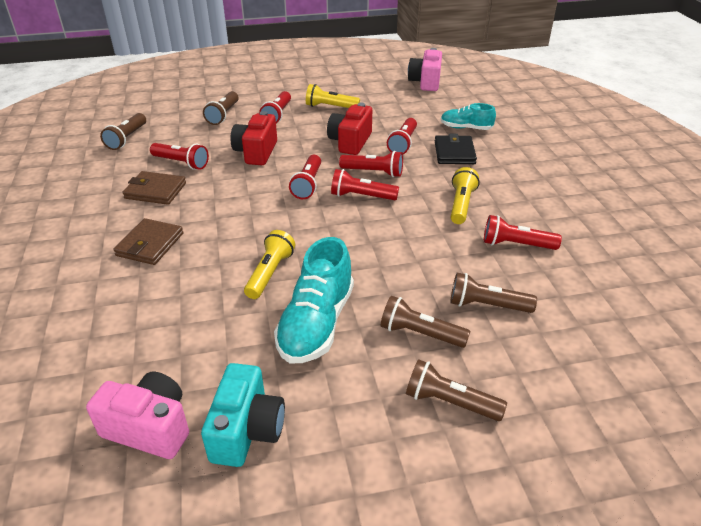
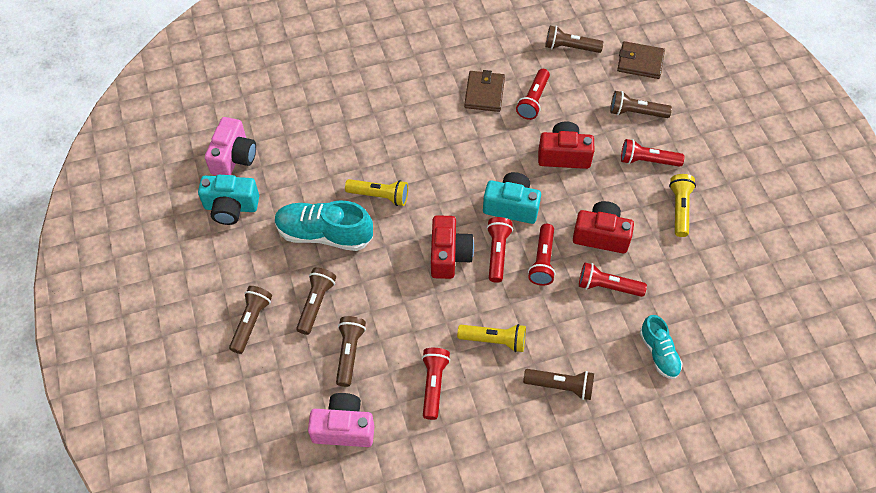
camera: 85 degrees right, 20 degrees up
brown wallet [113,218,183,265] -> brown wallet moved to [617,41,665,79]
red flashlight [289,155,321,199] -> turquoise camera [483,172,541,224]
pink camera [408,48,442,91] -> pink camera moved to [308,393,374,447]
black wallet [435,134,477,164] -> none
turquoise shoe [441,103,496,130] -> turquoise shoe turned 150 degrees clockwise [640,315,682,379]
none -> red camera [431,215,474,279]
none -> brown flashlight [523,369,594,400]

